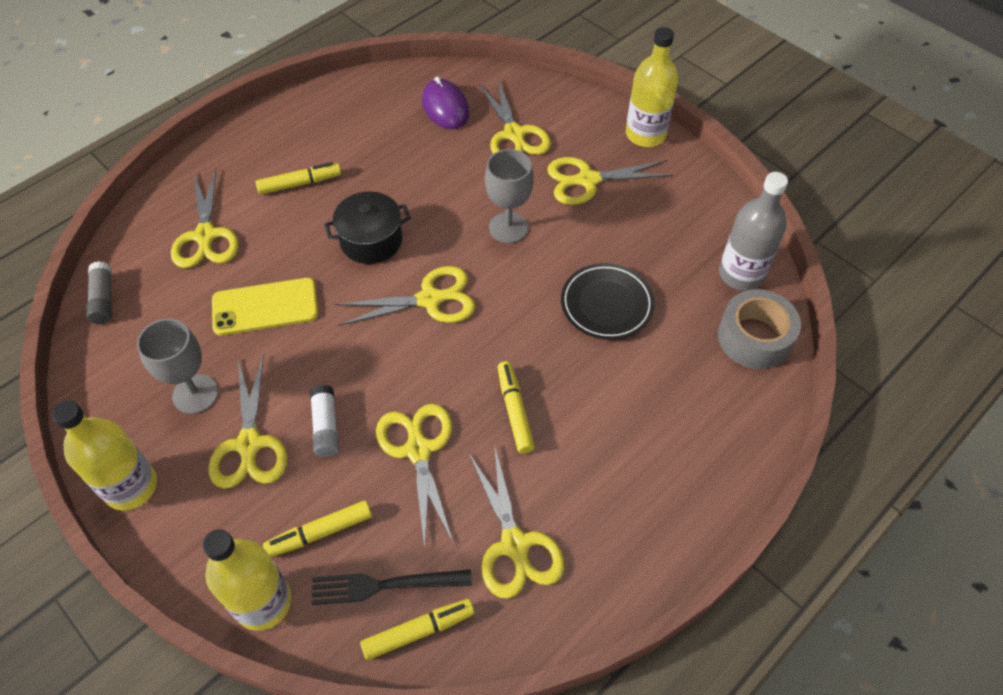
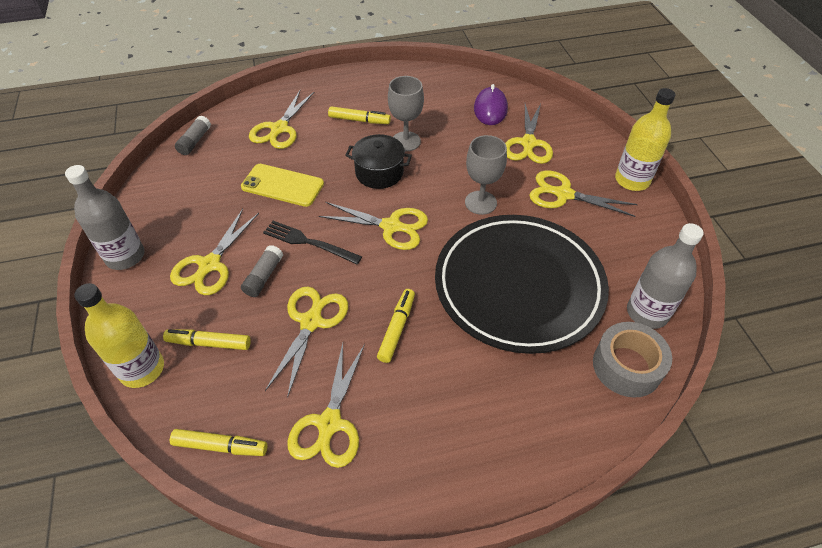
camera: 30 degrees right, 5 degrees down
yellow bottle [52,400,157,511] -> grey bottle [65,165,145,270]
grey goblet [137,319,218,414] -> grey goblet moved to [388,76,424,151]
white glue stick [310,385,339,457] -> grey glue stick [241,245,283,297]
black fork [312,569,472,605] -> black fork moved to [263,221,362,264]
black plate [561,263,655,340] -> black plate [435,215,609,354], size x2.12

